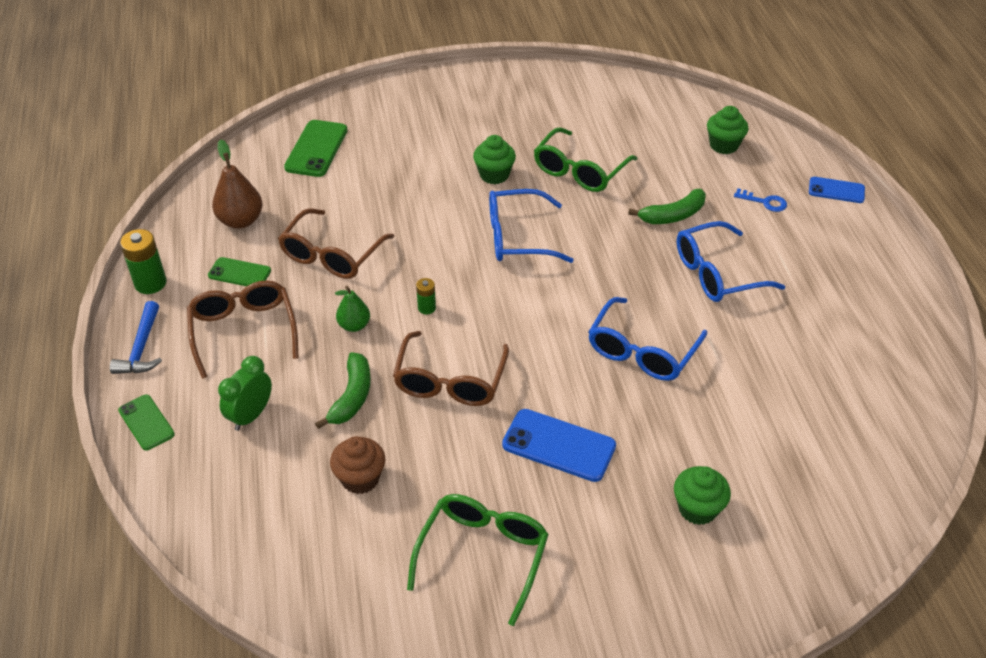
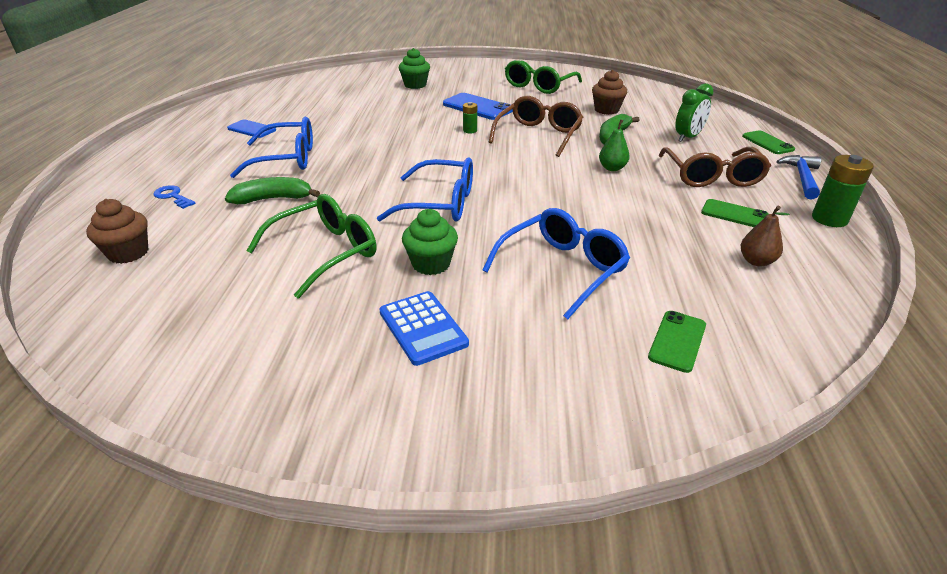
camera: 165 degrees left, 10 degrees down
brown pear [212,139,263,229] -> brown pear [741,206,790,266], size x0.63
brown glasses [278,208,395,279] -> none
green phone [284,120,348,177] -> green phone [648,311,706,373], size x0.63
green battery [416,278,436,315] -> green battery moved to [463,102,477,133]
blue glasses [588,297,707,381] -> blue glasses moved to [482,208,630,320]
green cupcake [707,106,748,154] -> brown cupcake [86,199,148,264]
blue phone [809,177,865,203] -> blue phone moved to [227,120,276,138]
none -> blue calculator [379,291,469,366]

